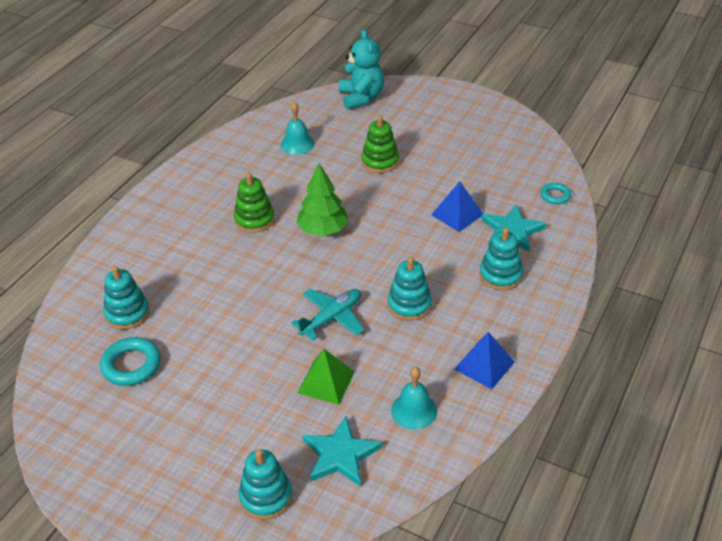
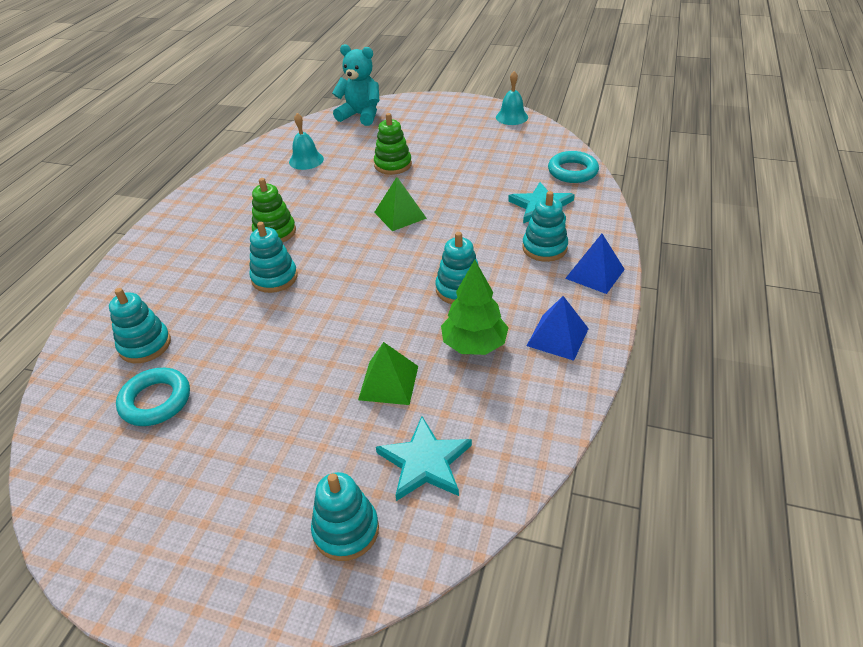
camera: 10 degrees left, 0 degrees up
turquoise plane [291,289,364,340] -> none
green tree [297,163,349,236] -> green tree moved to [441,260,509,355]
turquoise teddy bear [339,29,384,110] -> turquoise teddy bear turned 45 degrees counterclockwise [332,44,379,126]
turquoise bell [391,367,437,429] -> turquoise bell moved to [496,71,528,125]
blue pyramid [431,181,483,232] -> blue pyramid moved to [565,234,625,294]
turquoise ring [541,183,571,204] -> turquoise ring [548,151,599,183], size x1.67
none -> turquoise stacking toy [249,222,298,293]
none -> green pyramid [374,177,427,231]

